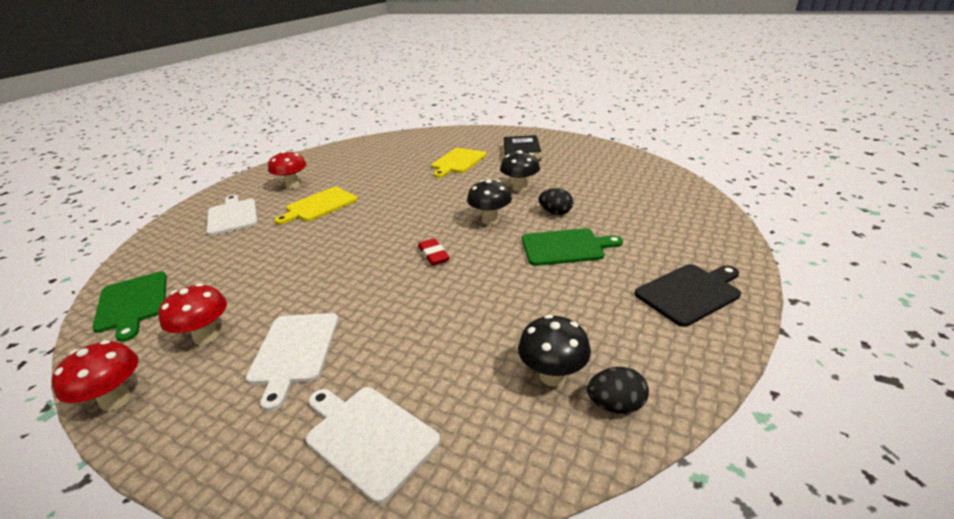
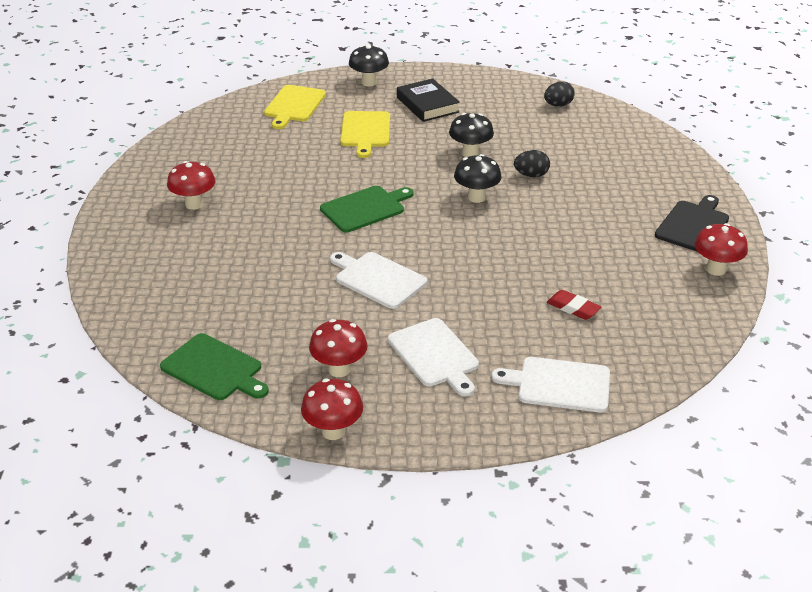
camera: 30 degrees left, 5 degrees up
white cutting board [207,195,258,236] -> white cutting board moved to [330,252,427,309]
yellow cutting board [275,187,358,225] -> yellow cutting board moved to [264,85,326,129]
red eraser [418,238,450,265] -> red eraser moved to [547,290,601,320]
black mushroom [518,315,591,387] -> black mushroom moved to [349,45,389,86]
green cutting board [522,228,623,266] -> green cutting board moved to [320,186,414,232]
black egg [587,367,649,414] -> black egg moved to [544,81,575,107]
none -> red mushroom [695,223,748,276]

